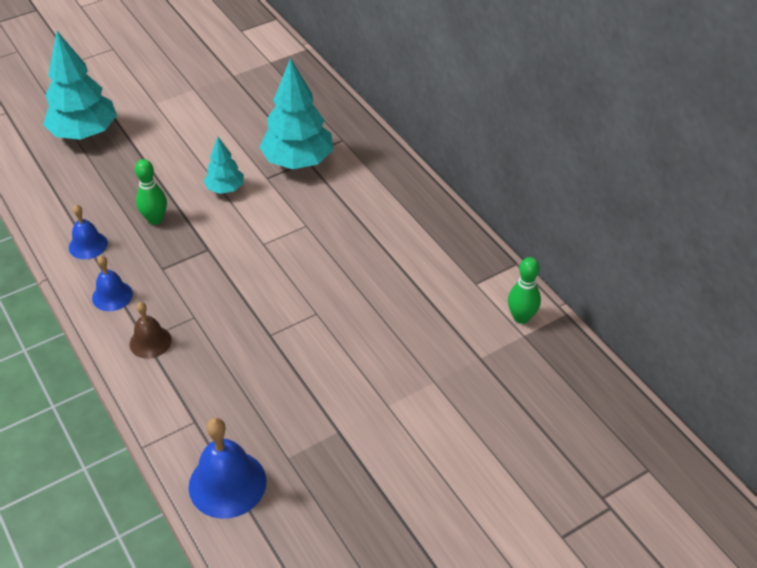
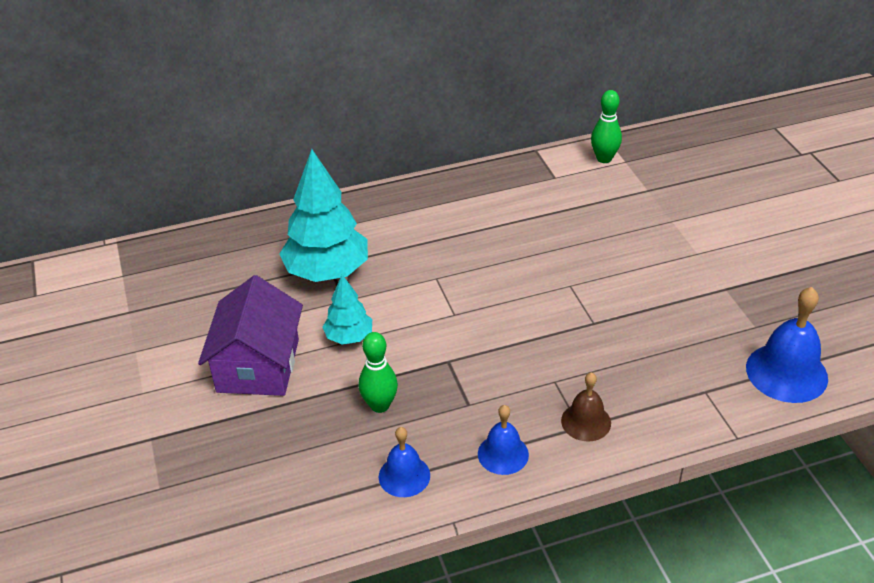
camera: 75 degrees left, 5 degrees down
turquoise tree [43,31,117,140] -> none
none -> purple house [198,275,303,396]

